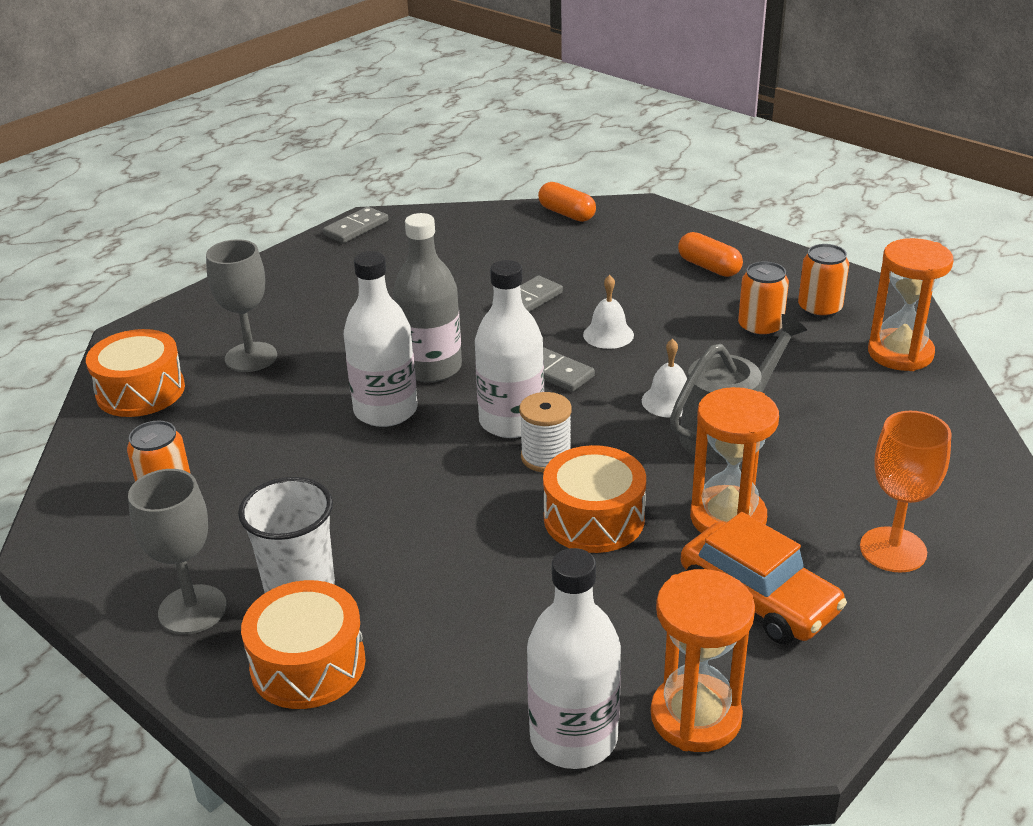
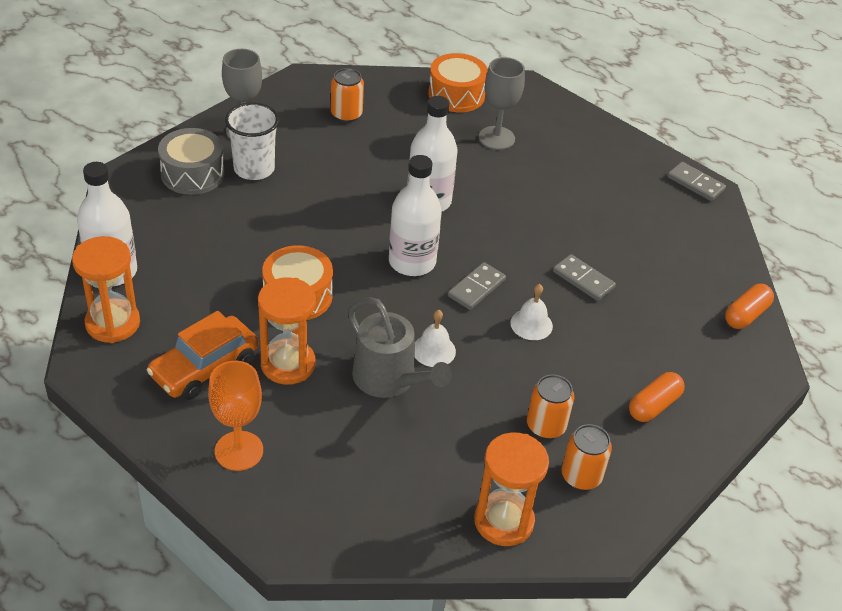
camera: 85 degrees right, 10 degrees up
orange drum [241,580,366,709] -> grey drum [158,128,225,195]
grey bottle [393,213,462,383] -> none
white spool [519,392,572,472] -> none

